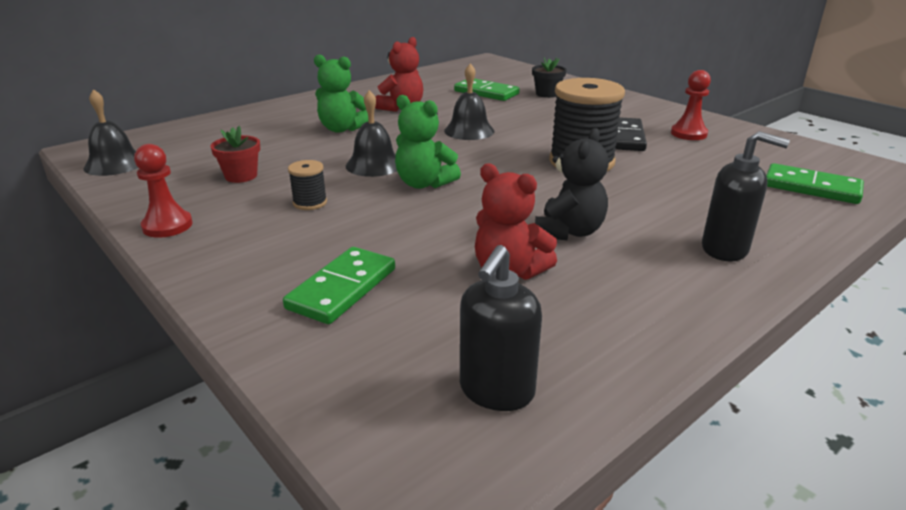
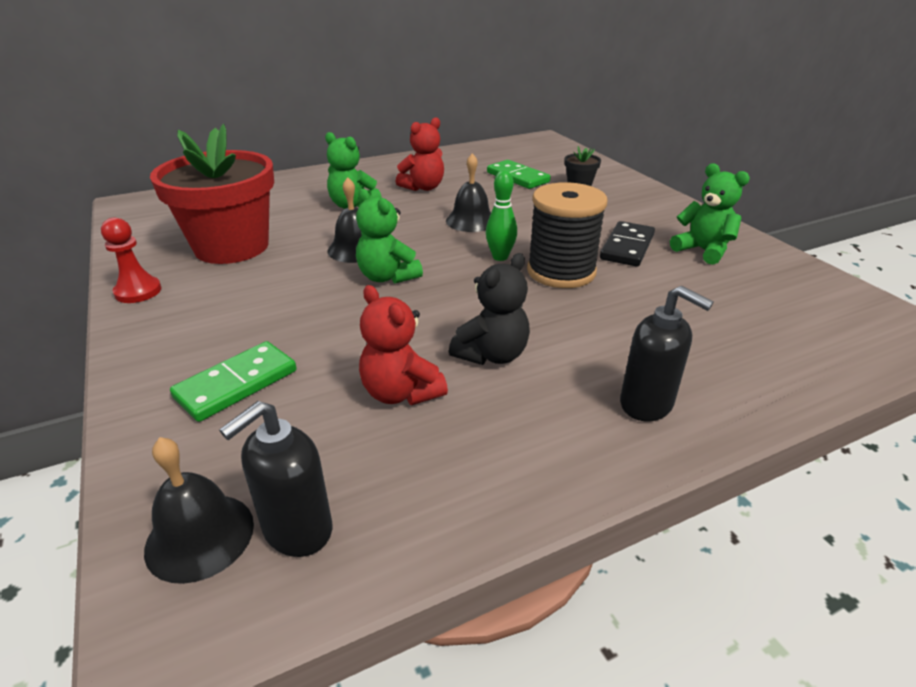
camera: 15 degrees right, 5 degrees up
black bell [84,89,138,176] -> black bell moved to [144,437,254,584]
red flower pot [210,126,260,183] -> red flower pot [150,124,274,264], size x2.47
black spool [288,160,327,210] -> none
red pawn [671,70,711,140] -> green teddy bear [670,163,750,265]
green domino [766,163,864,204] -> none
none -> green bowling pin [486,170,517,261]

